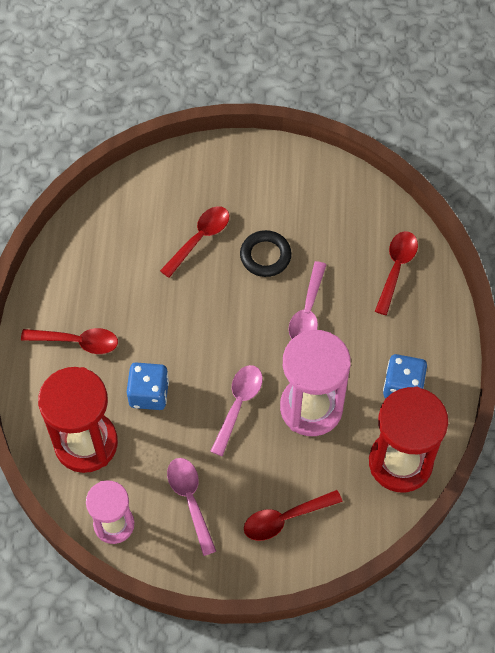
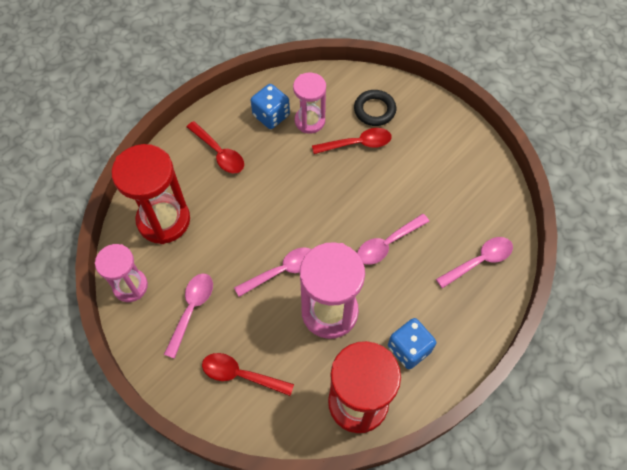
camera: 40 degrees right, 0 degrees up
blue dice [127,363,169,410] -> blue dice moved to [251,84,290,129]
black ring [240,230,292,277] -> black ring moved to [354,90,396,126]
red spoon [375,231,418,315] -> pink spoon [436,237,513,289]
none -> pink hourglass [293,73,326,134]

